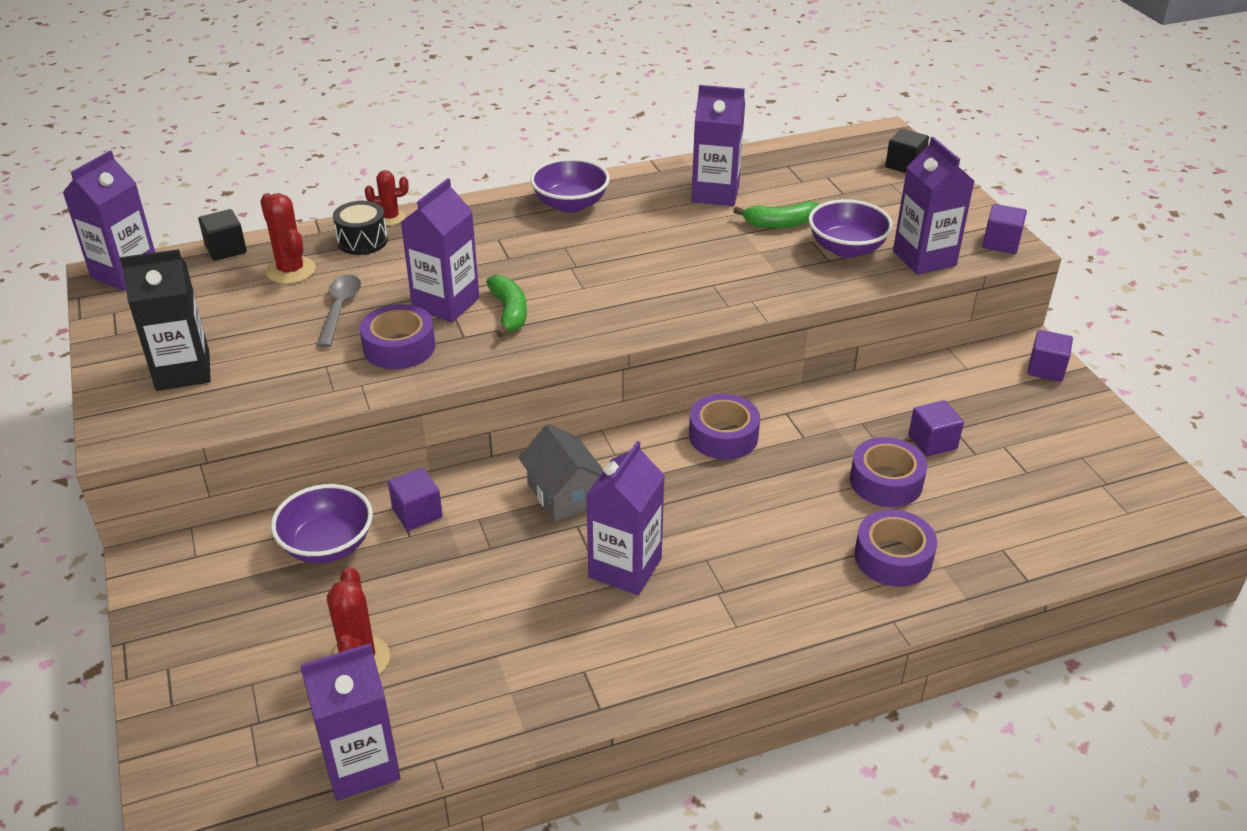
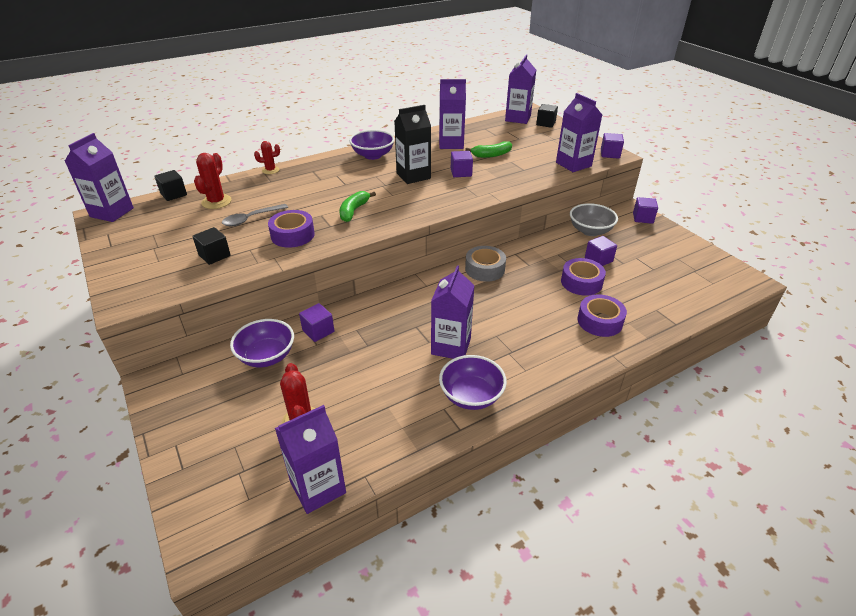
camera: 10 degrees left, 0 degrees up
black carton [120,249,211,391] -> black carton moved to [394,105,431,184]
red cactus [260,193,316,284] -> red cactus turned 60 degrees clockwise [194,153,232,209]
grey spoon [317,275,361,347] -> grey spoon turned 120 degrees counterclockwise [222,204,288,226]
black drum [333,201,388,255] -> none
purple carton [401,178,480,322] -> purple carton moved to [505,54,536,124]
green banana [486,275,527,338] -> green banana turned 135 degrees counterclockwise [339,191,376,222]
grey house [519,424,603,522] -> none
purple tape [689,394,760,460] -> grey tape [465,246,506,282]
purple bowl [808,199,893,258] -> purple bowl moved to [439,355,507,410]
none -> black cube [193,227,231,265]
none -> purple cube [451,151,473,177]
none -> grey bowl [570,203,618,236]

